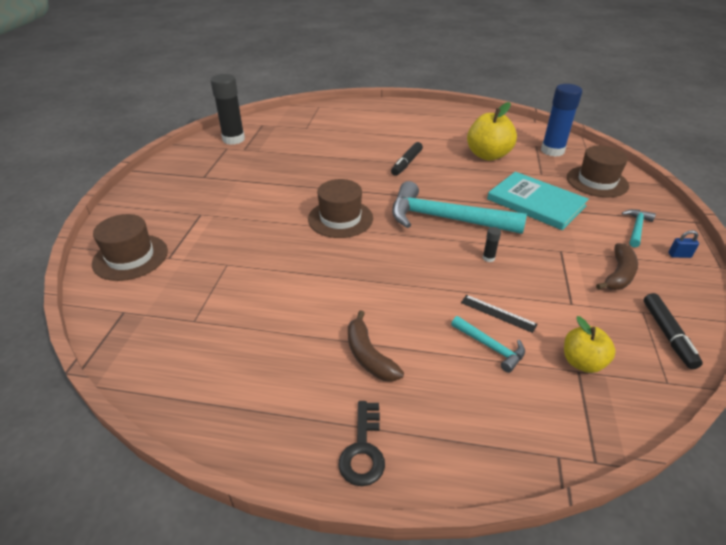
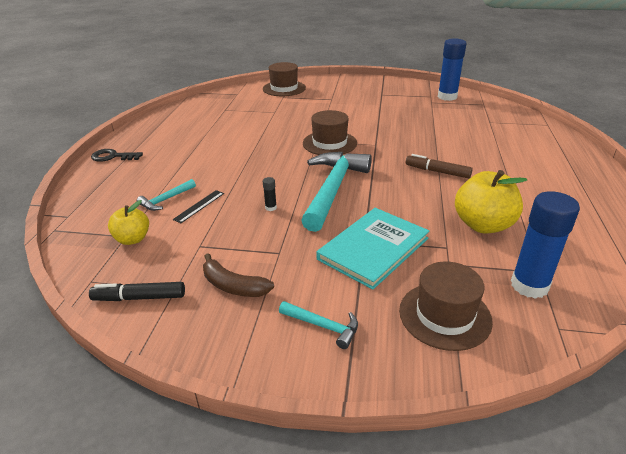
camera: 90 degrees right, 5 degrees down
black glue stick [211,74,245,145] -> blue glue stick [438,38,466,101]
brown banana [348,310,404,382] -> none
black marker [391,142,423,176] -> brown marker [406,154,473,178]
blue padlock [669,230,699,258] -> none

